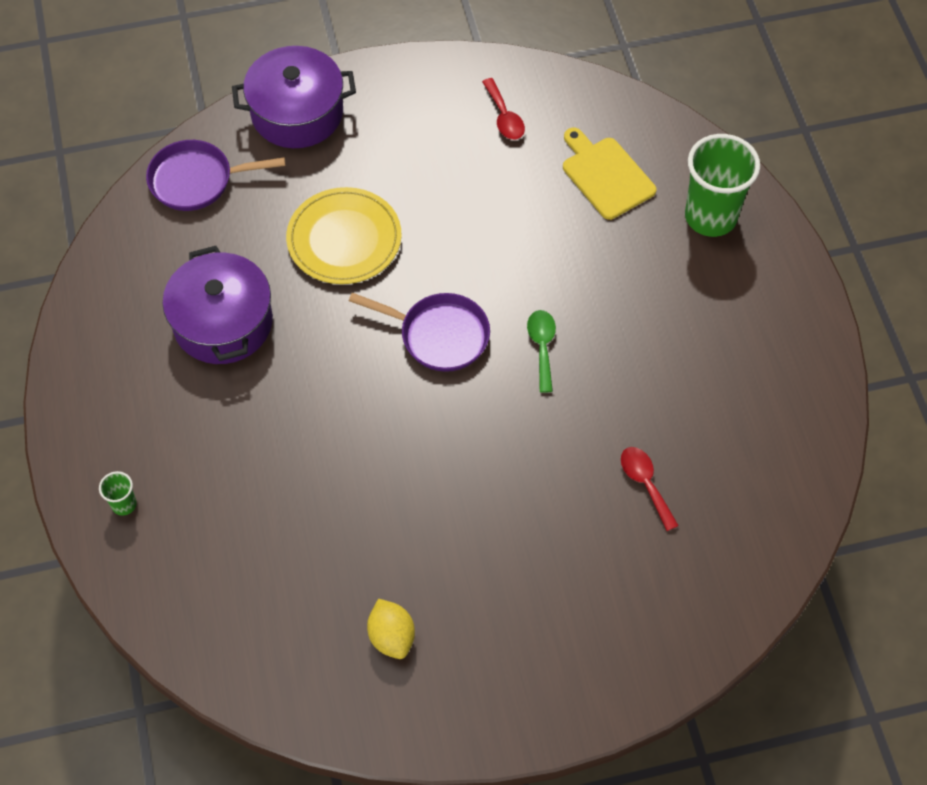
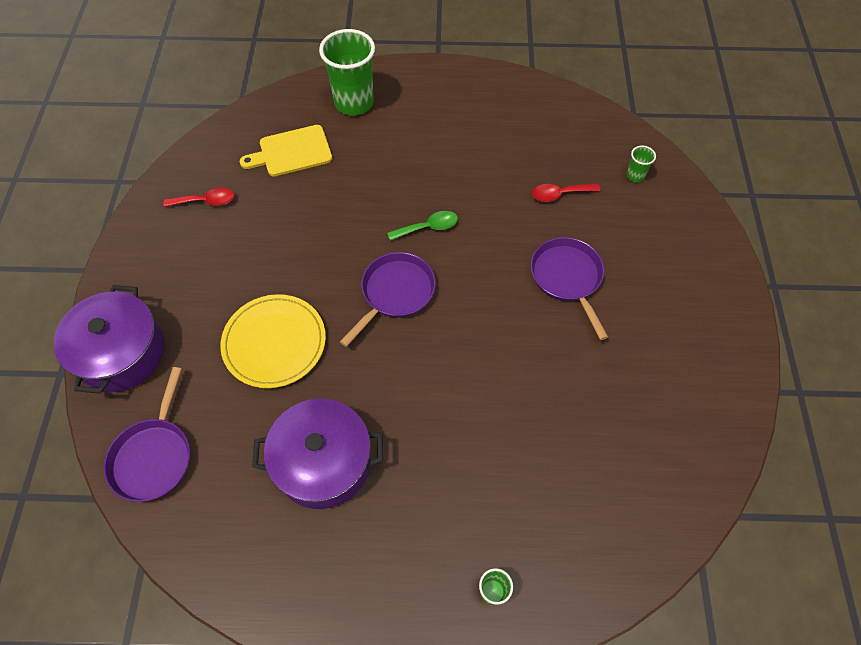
camera: 75 degrees left, 0 degrees up
yellow lemon [367,599,415,659] -> none
green spoon [527,310,556,393] -> green spoon turned 150 degrees clockwise [387,211,458,241]
none -> purple pan [531,237,608,340]
none -> green cup [626,146,656,182]

